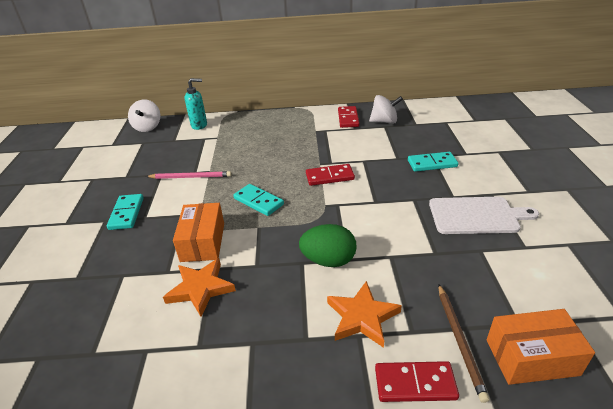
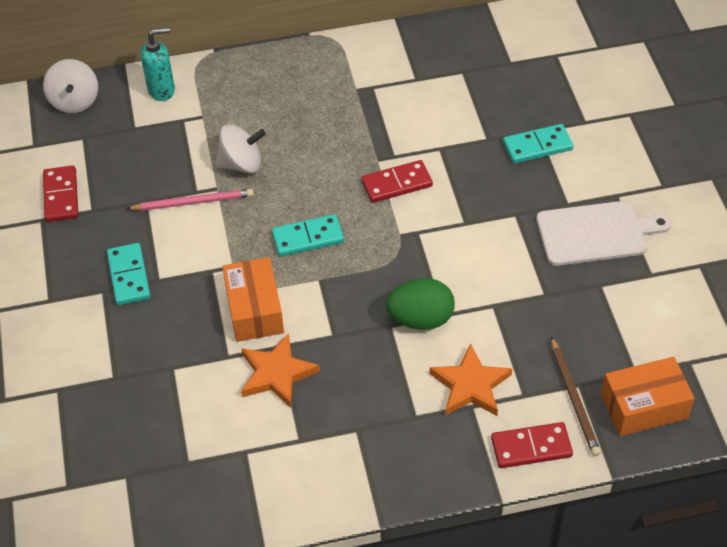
camera: 10 degrees left, 15 degrees up
turquoise domino [233,184,284,216] -> turquoise domino turned 45 degrees counterclockwise [272,214,344,257]
red domino [338,106,359,128] -> red domino moved to [43,165,78,222]
white spinning top [369,95,403,124] -> white spinning top moved to [216,124,266,173]

